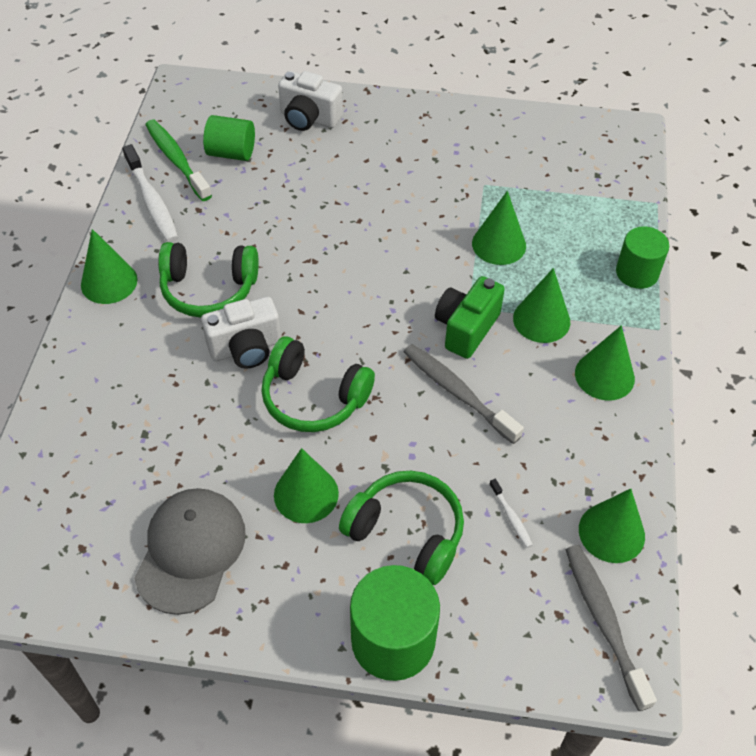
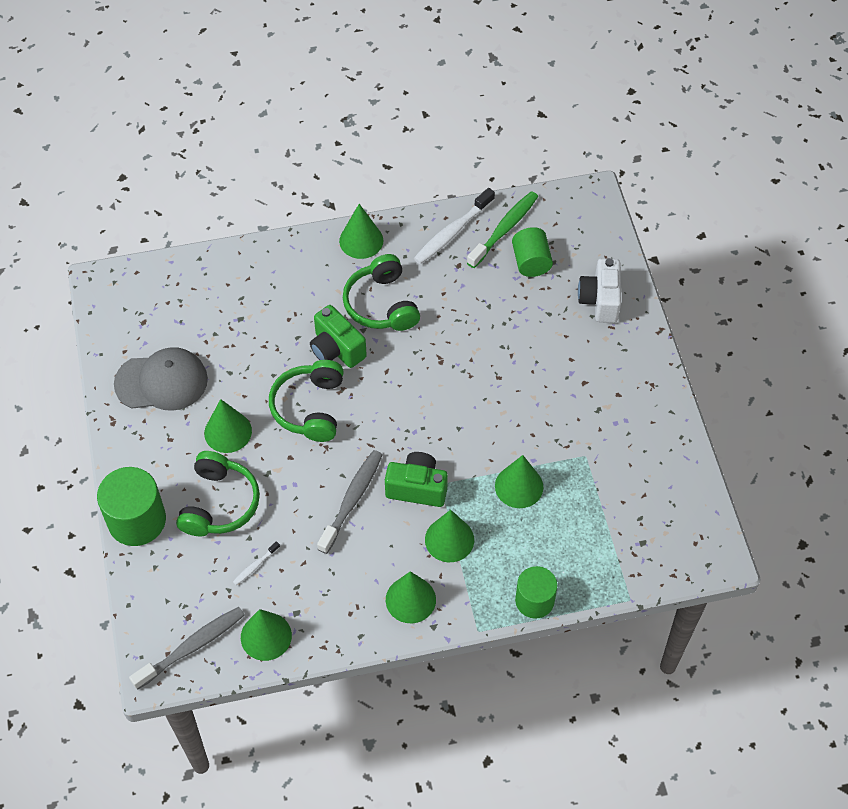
camera: 70 degrees right, 5 degrees up
white camera [201,297,281,369] -> green camera [310,305,367,368]

